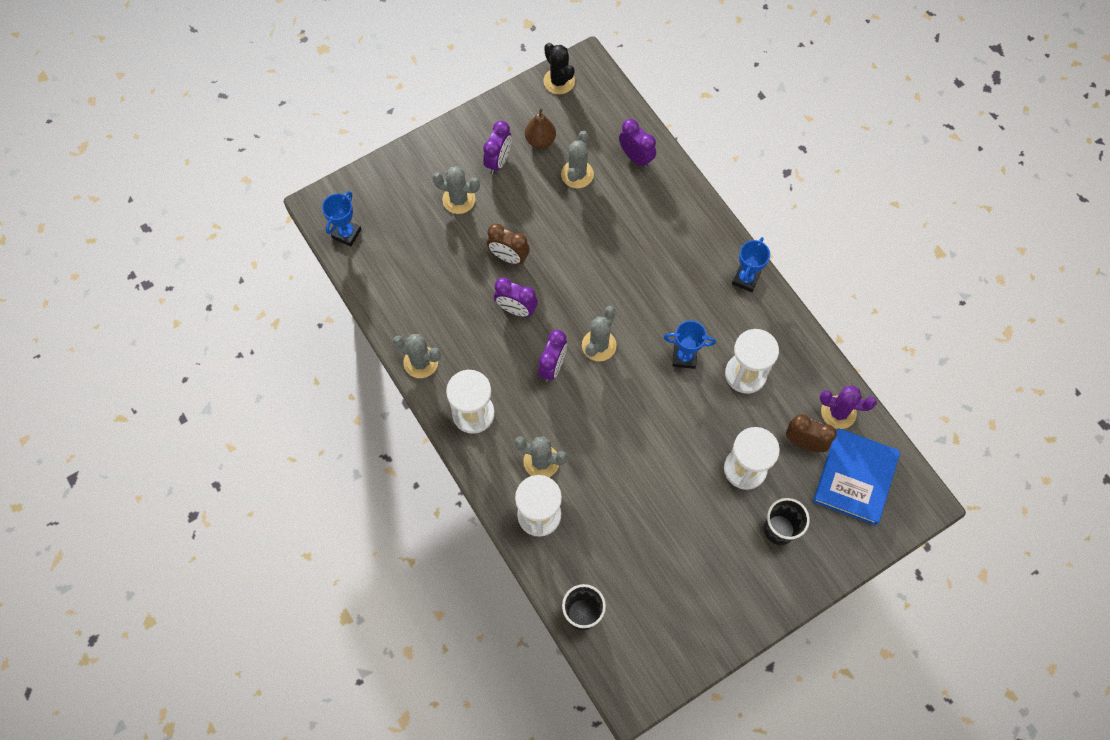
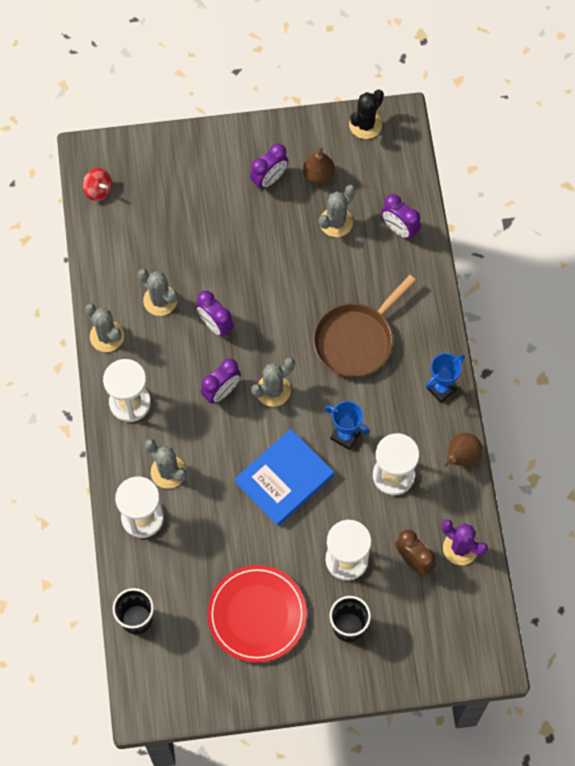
camera: 25 degrees right, 0 degrees up
blue trophy [322,191,361,247] -> red spinning top [83,168,112,201]
grey cactus [432,166,480,214] -> grey cactus moved to [138,269,178,316]
brown clock [487,224,530,264] -> none
black cactus [543,43,575,94] -> black cactus turned 45 degrees clockwise [349,90,384,139]
purple clock [619,119,656,168] -> purple clock turned 150 degrees clockwise [381,194,421,240]
blue book [813,428,900,525] -> blue book moved to [235,429,334,526]
none -> red plate [207,565,307,663]
none -> brown pan [313,275,416,377]
none -> brown pear [444,433,482,467]

